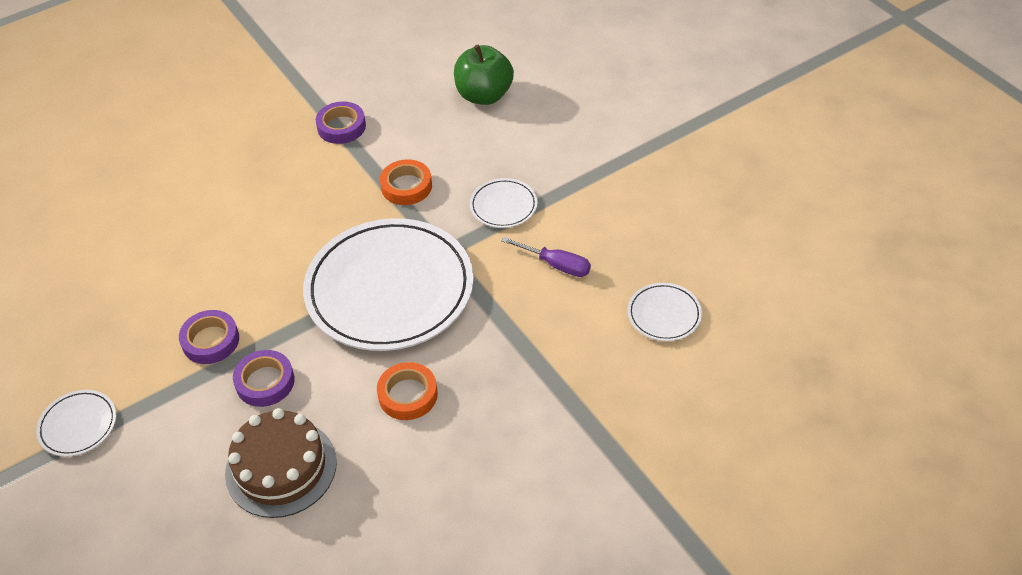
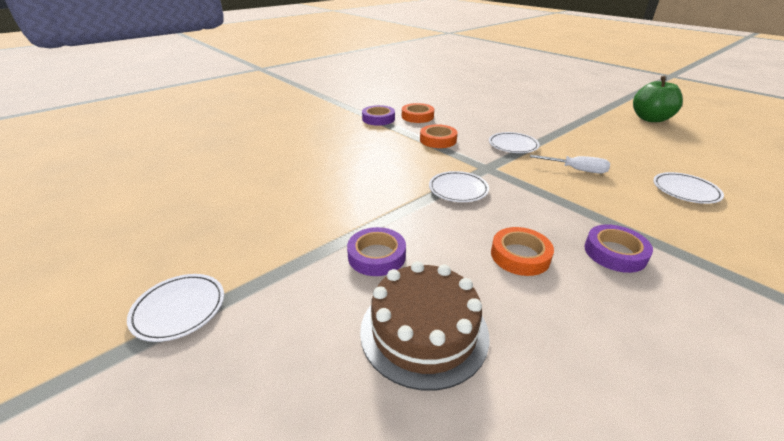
camera: 10 degrees left, 15 degrees down
purple tape [179,310,239,364] -> purple tape moved to [584,224,653,273]
white plate [303,218,474,351] -> white plate [429,171,489,202], size x0.42
green apple [454,45,514,105] -> green apple moved to [633,76,683,122]
purple screwdriver [501,237,591,277] -> white screwdriver [530,155,610,174]
none -> orange tape [402,103,434,123]

